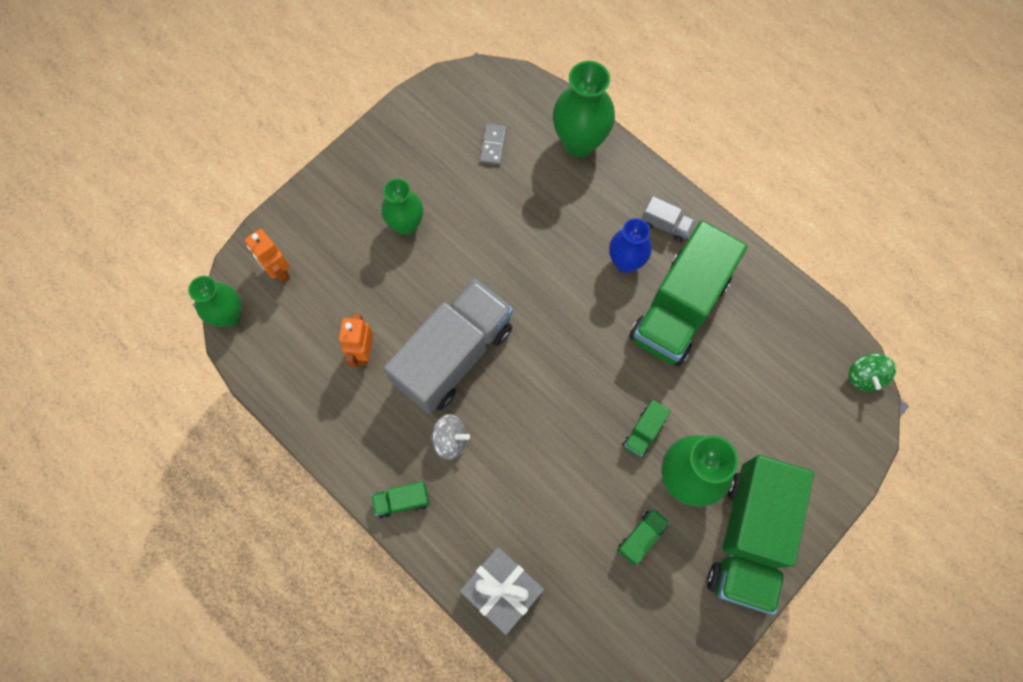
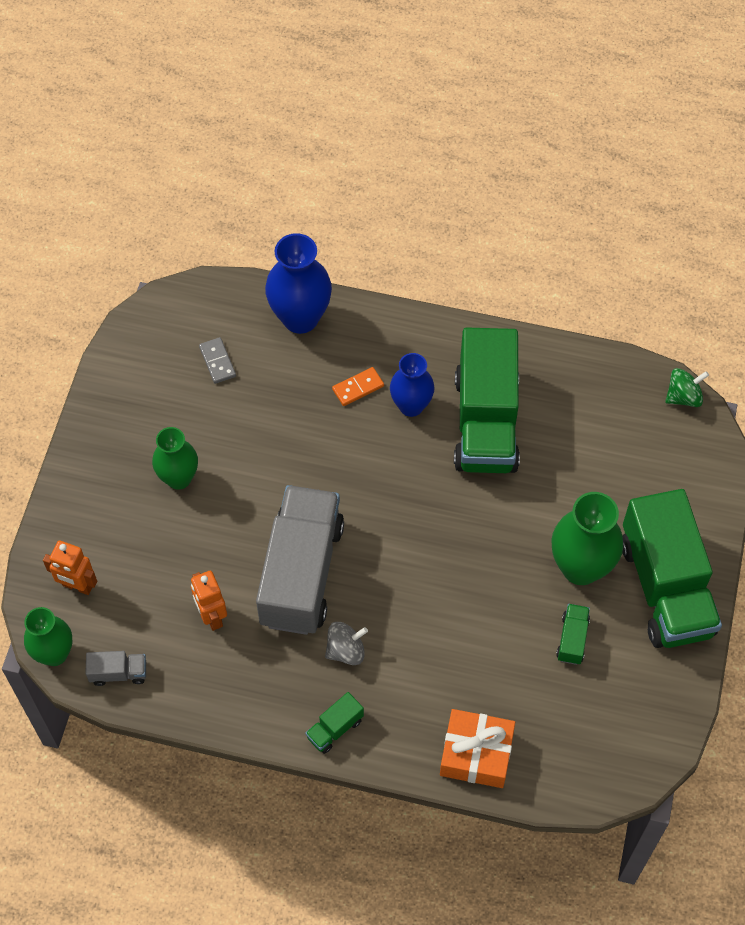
camera: 30 degrees left, 10 degrees down
grey gift [460,547,544,635] -> orange gift [440,709,515,788]
green vase [553,61,615,157] -> blue vase [265,233,332,334]
green truck [622,400,671,458] -> none
grey truck [642,196,696,242] -> grey truck moved to [85,651,146,686]
green spinning top [849,354,896,391] -> green spinning top turned 90 degrees counterclockwise [665,368,709,407]
none -> orange domino [332,367,384,406]

